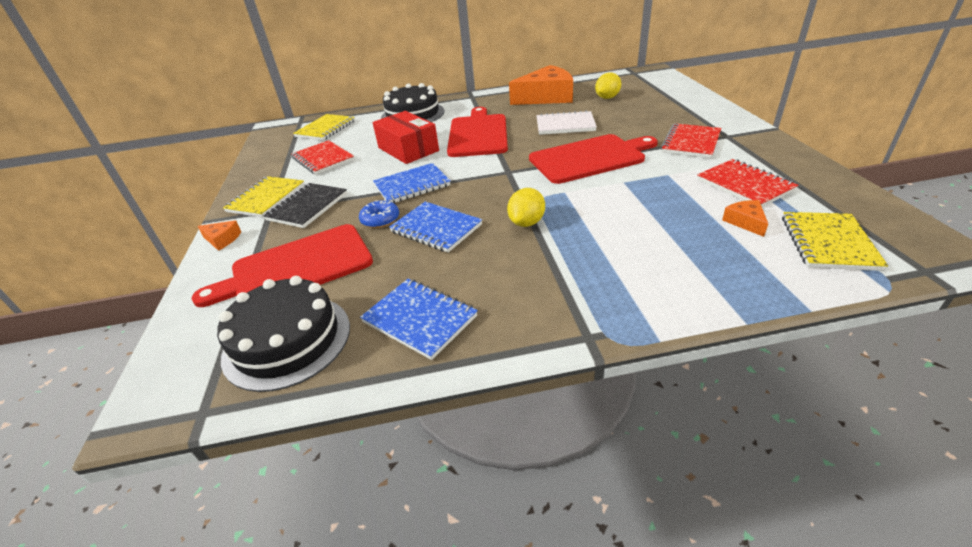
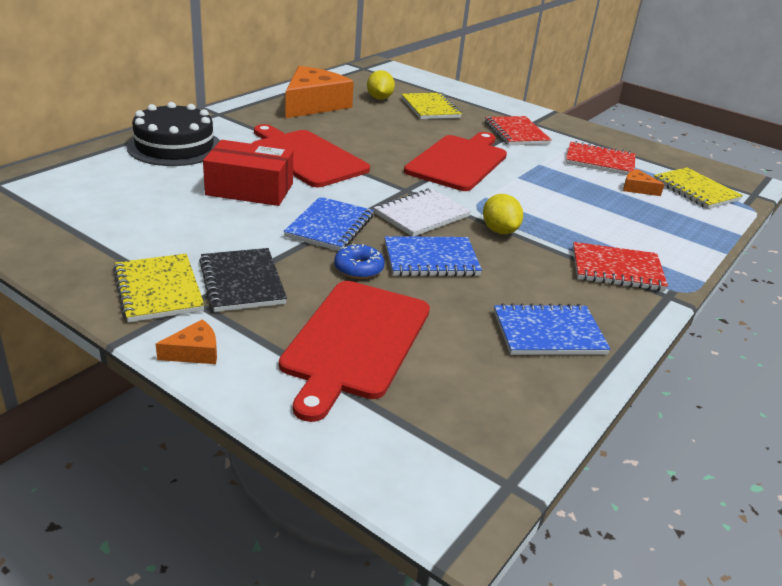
camera: 50 degrees left, 5 degrees down
black cake [217,276,350,392] -> none
red notebook [291,140,355,175] -> red notebook moved to [573,242,668,291]
yellow notebook [293,114,355,140] -> yellow notebook moved to [401,93,462,119]
white notebook [536,110,597,135] -> white notebook moved to [374,188,471,237]

